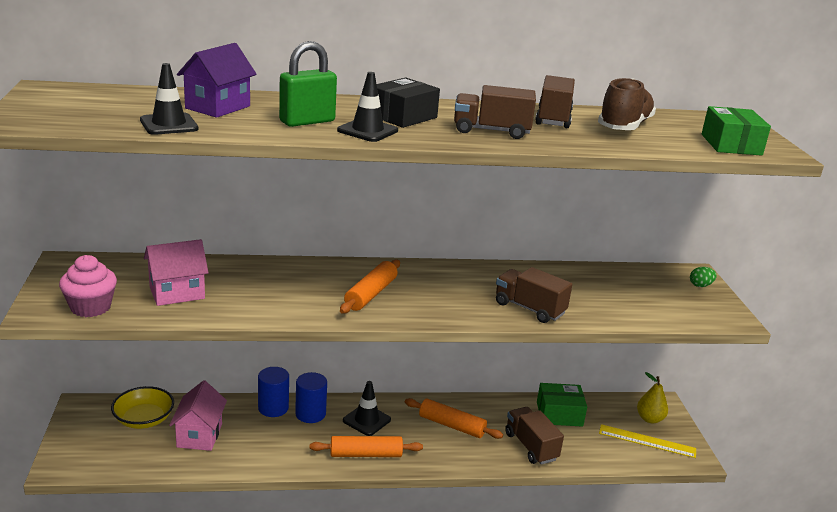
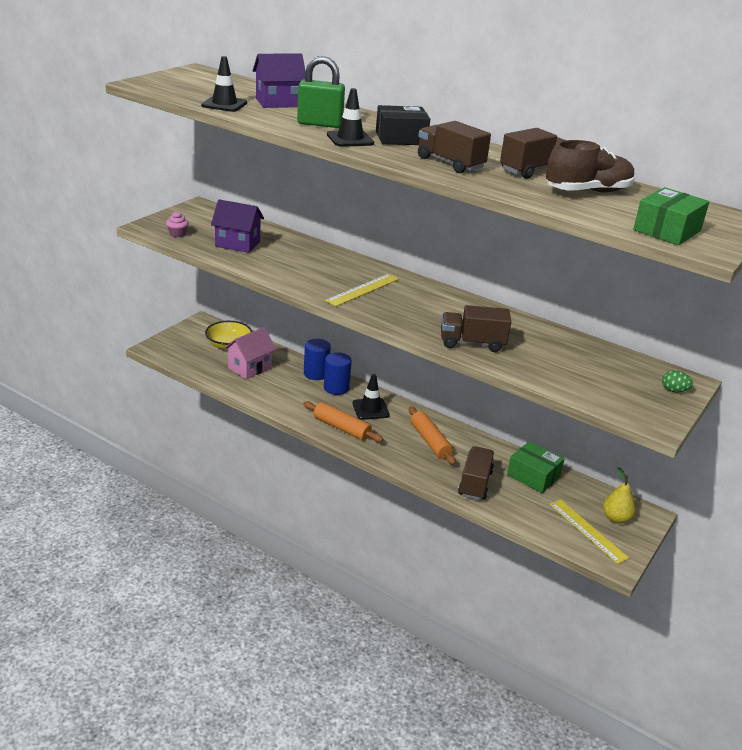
camera: 40 degrees right, 5 degrees up
pink cupcake [59,255,117,317] -> pink cupcake [166,211,189,237], size x0.56
pink house [144,239,209,306] -> purple house [211,199,264,253]
orange rolling pin [340,260,400,314] -> yellow ruler [325,274,399,306]
brown truck [496,267,572,323] -> brown truck turned 75 degrees counterclockwise [441,305,511,352]

